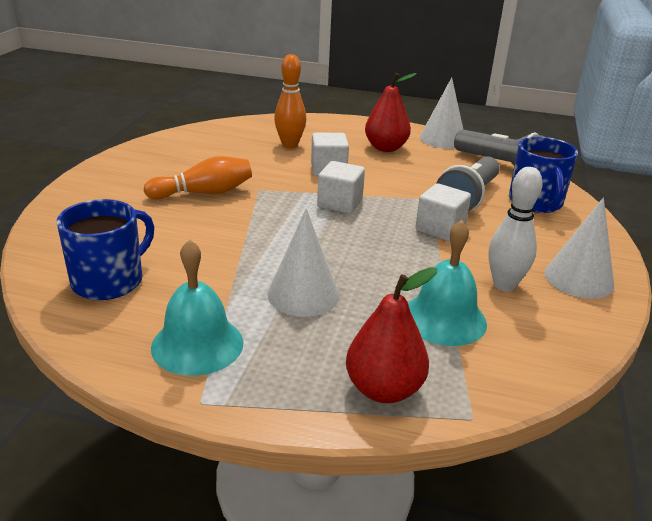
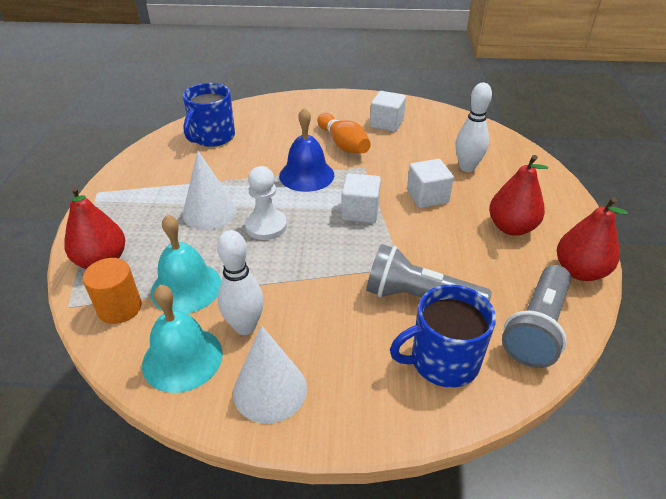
camera: 80 degrees right, 10 degrees up
blue mug [57,199,154,300] -> blue mug turned 90 degrees clockwise [183,83,235,147]
turquoise bell [151,239,243,376] -> turquoise bell moved to [142,285,223,393]
orange bowling pin [274,54,306,148] -> white bowling pin [456,83,492,172]
white cube [416,183,471,241] -> white cube moved to [370,91,406,132]
white cone [420,77,463,149] -> red pear [557,197,628,281]
none -> orange cylinder [83,258,142,324]
none -> white pawn [245,166,287,240]
none -> blue bell [279,108,334,192]

